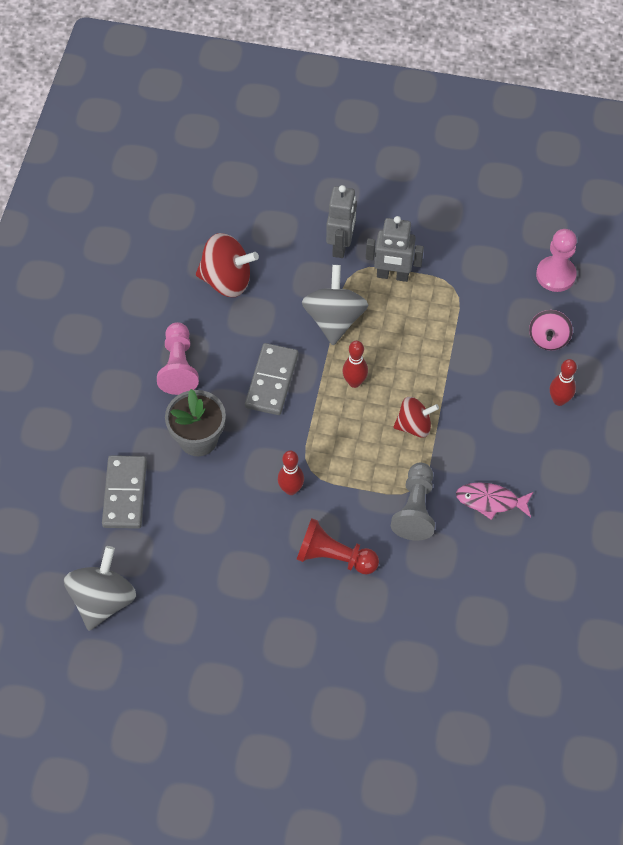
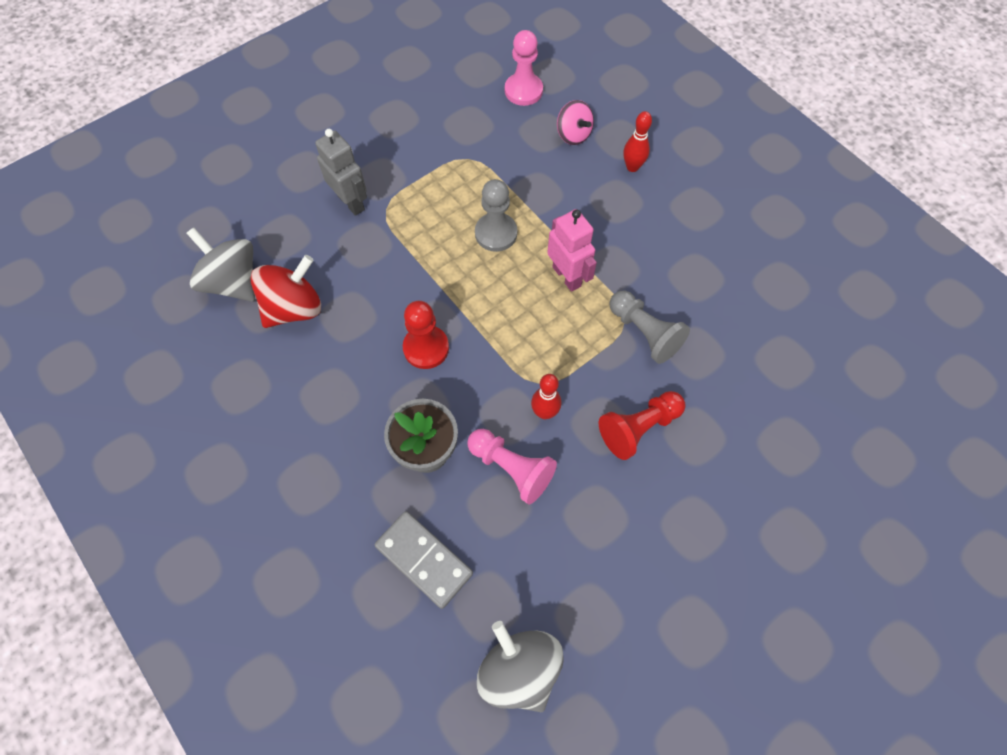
camera: 50 degrees left, 5 degrees up
pink pawn [157,322,199,395] -> pink pawn moved to [467,429,557,504]
grey domino [245,343,298,415] -> red pawn [403,301,449,369]
grey spinning top [302,265,368,345] -> grey spinning top moved to [187,227,255,302]
red bowling pin [343,341,368,388] -> none
grey robot [366,216,424,282] -> none
red spinning top [393,397,439,438] -> pink robot [547,209,597,292]
pink fish [456,482,533,520] -> none
none -> grey pawn [475,179,517,252]

